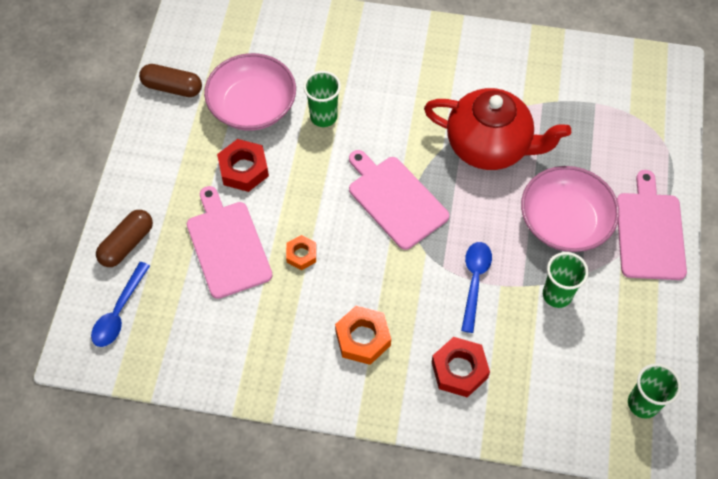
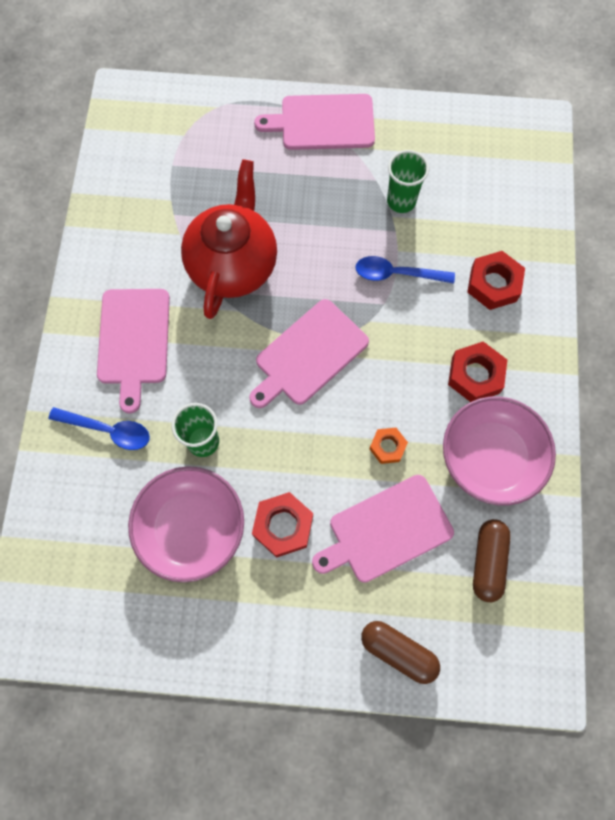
camera: 95 degrees left, 10 degrees up
blue spoon [91,262,150,347] -> blue spoon moved to [49,407,150,450]
brown capsule [139,64,202,97] -> brown capsule moved to [473,519,511,602]
orange nut [335,306,391,365] -> red nut [448,342,507,402]
pink bowl [521,166,619,252] -> pink bowl moved to [443,396,556,506]
green cup [628,363,681,419] -> none
none -> pink cutting board [97,289,170,414]

